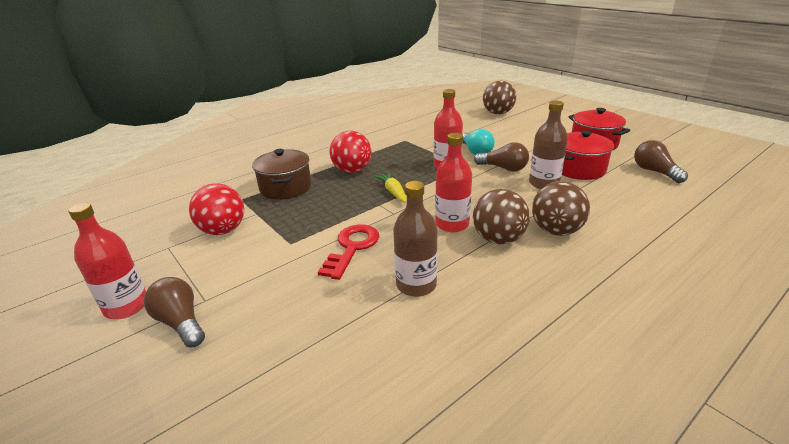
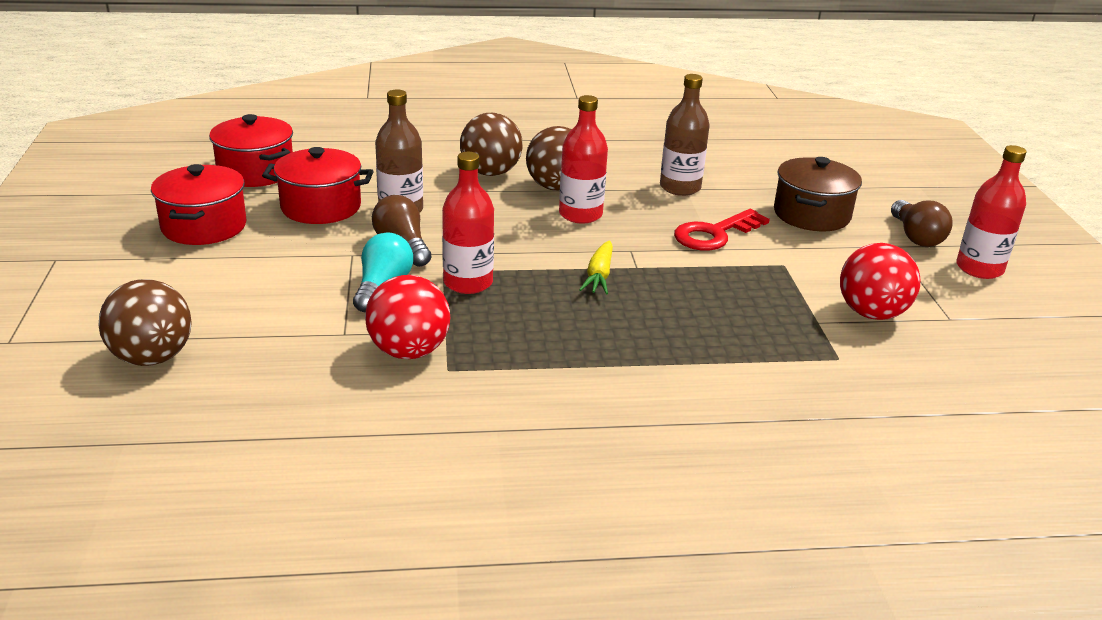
camera: 150 degrees left, 0 degrees up
brown pot [252,149,311,199] -> brown pot moved to [774,157,862,231]
red ball [330,131,372,173] -> red ball moved to [365,275,450,359]
brown light bulb [634,140,688,183] -> red pot [209,114,293,187]

